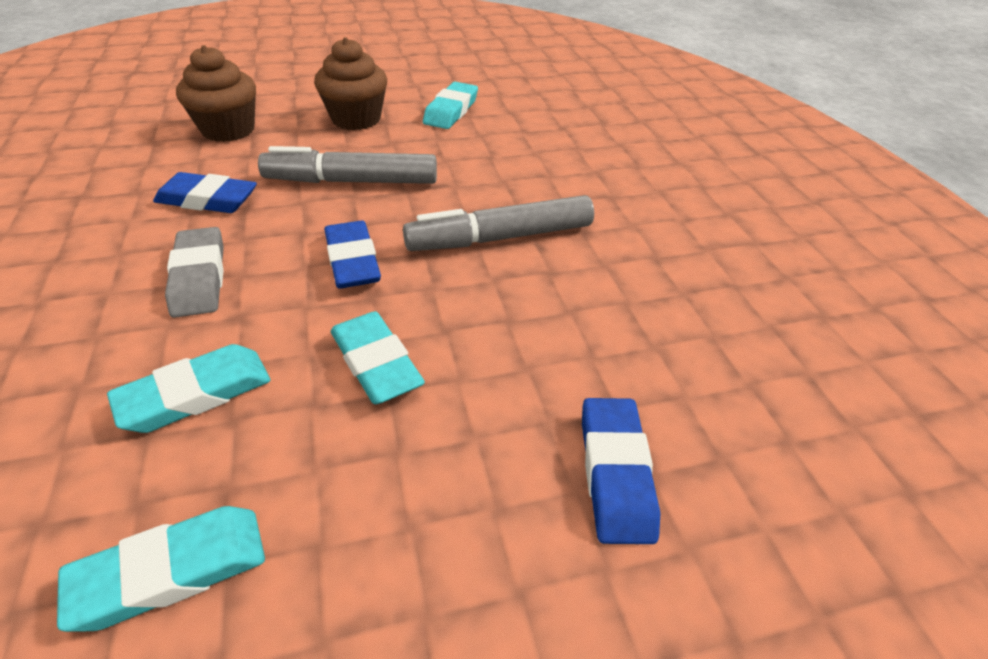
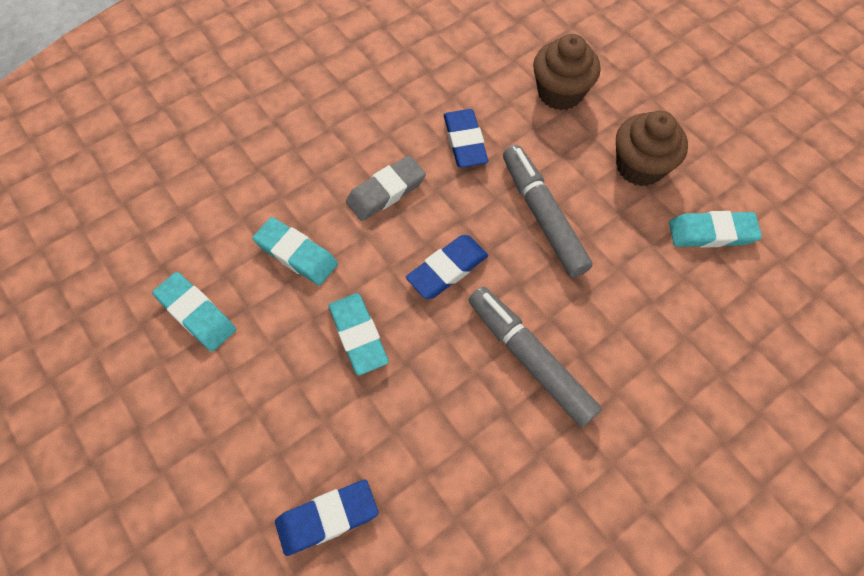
camera: 70 degrees right, 20 degrees up
turquoise eraser [331,311,425,404] -> turquoise eraser turned 60 degrees counterclockwise [328,293,389,376]

